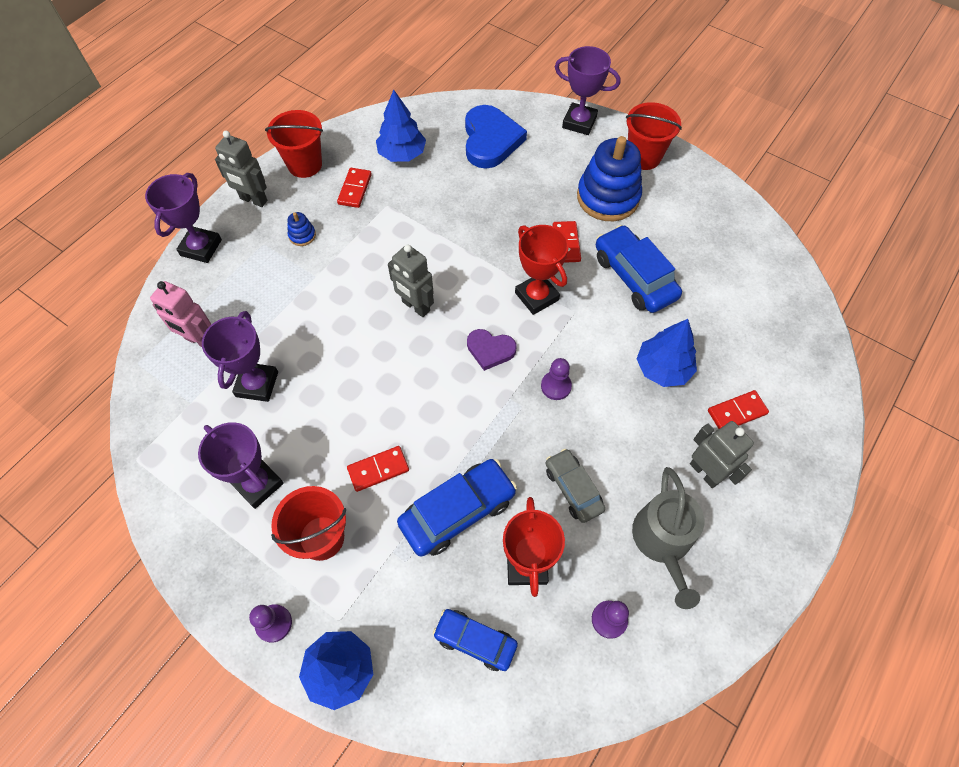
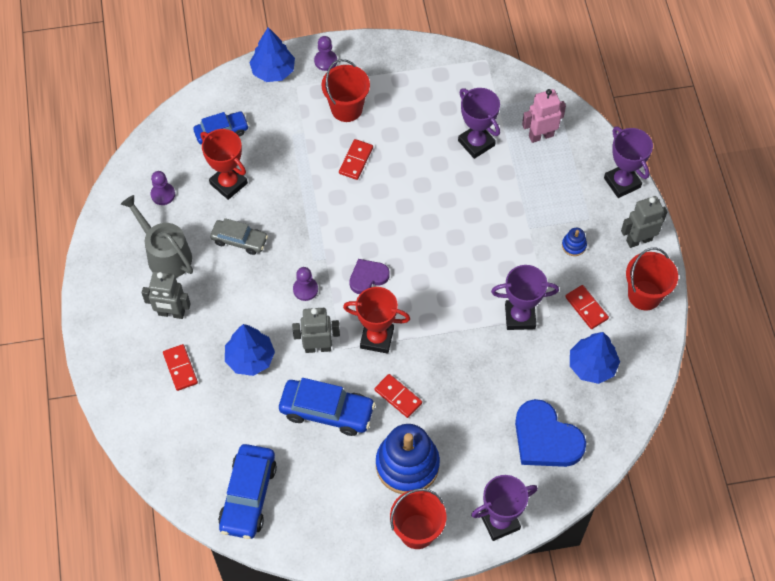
camera: 135 degrees right, 0 degrees up
purple trophy [198,422,284,509] -> purple trophy moved to [491,265,559,330]
grey robot [388,244,434,317] -> grey robot moved to [292,308,340,353]
blue car [397,459,517,556] -> blue car moved to [218,444,277,539]
red domino [708,390,769,429] -> red domino turned 45 degrees counterclockwise [163,344,198,391]

